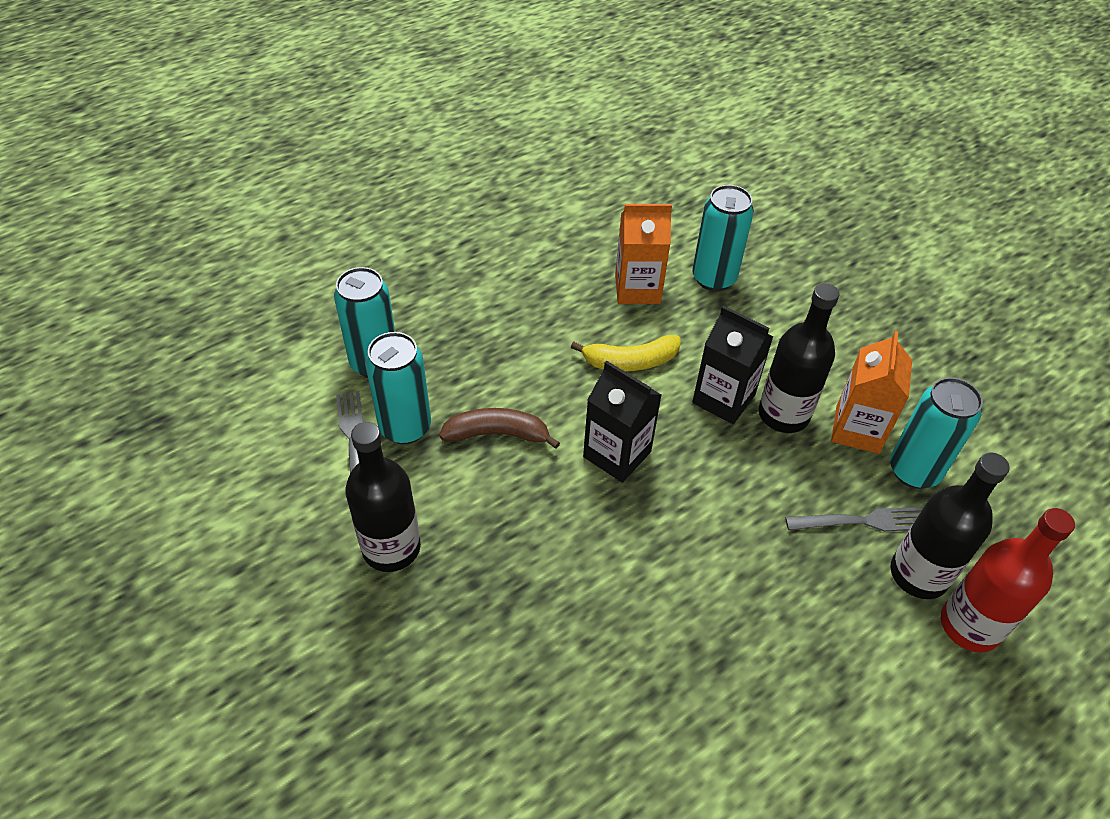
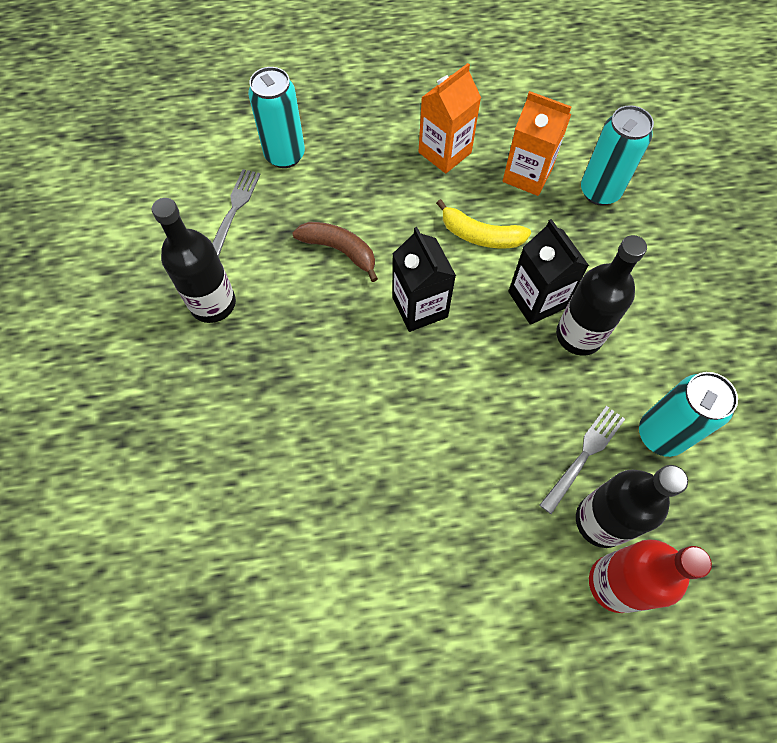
camera: 30 degrees right, 15 degrees up
turquoise can [365,332,431,444] -> none
grey fork [785,507,922,532] -> grey fork turned 75 degrees counterclockwise [540,406,625,514]
orange carton [831,331,912,454] -> orange carton moved to [418,63,481,174]

